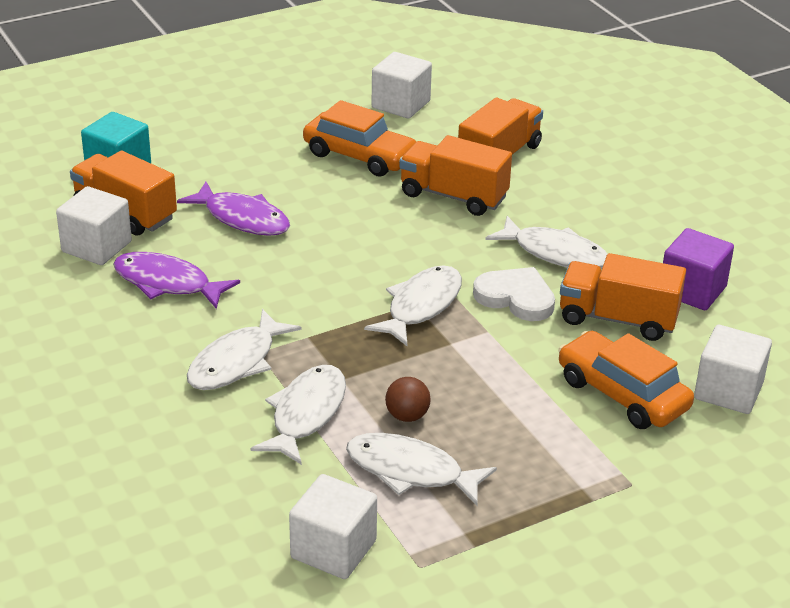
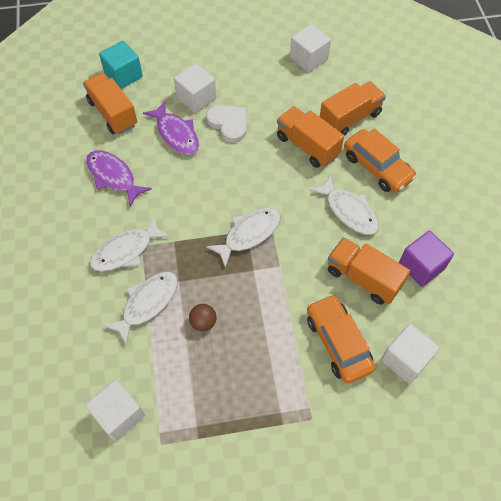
camera: 20 degrees right, 25 degrees up
white cube [56,186,132,265] -> white cube moved to [174,63,216,113]
orange car [303,100,416,177] -> orange car moved to [344,128,417,192]
white fish [346,433,497,505] -> none
white heart [473,267,555,321] -> white heart moved to [206,105,246,143]

